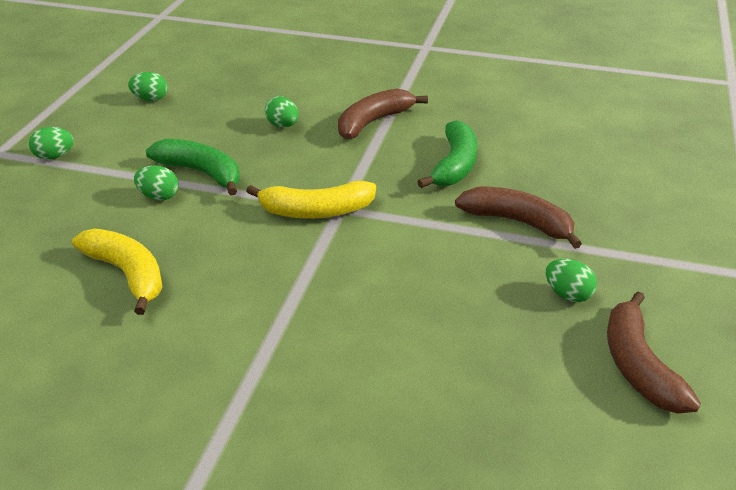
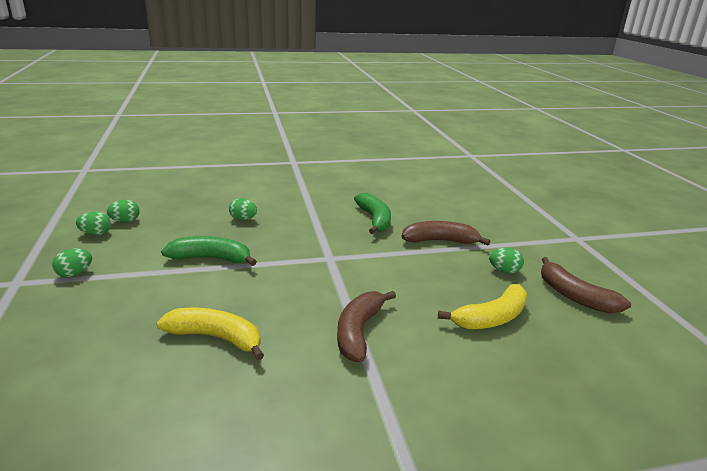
camera: 30 degrees left, 10 degrees down
green egg [134,165,178,201] -> green egg moved to [76,212,111,235]
yellow banana [246,181,376,219] -> yellow banana moved to [438,284,527,329]
brown banana [338,89,428,139] -> brown banana moved to [337,291,396,362]

